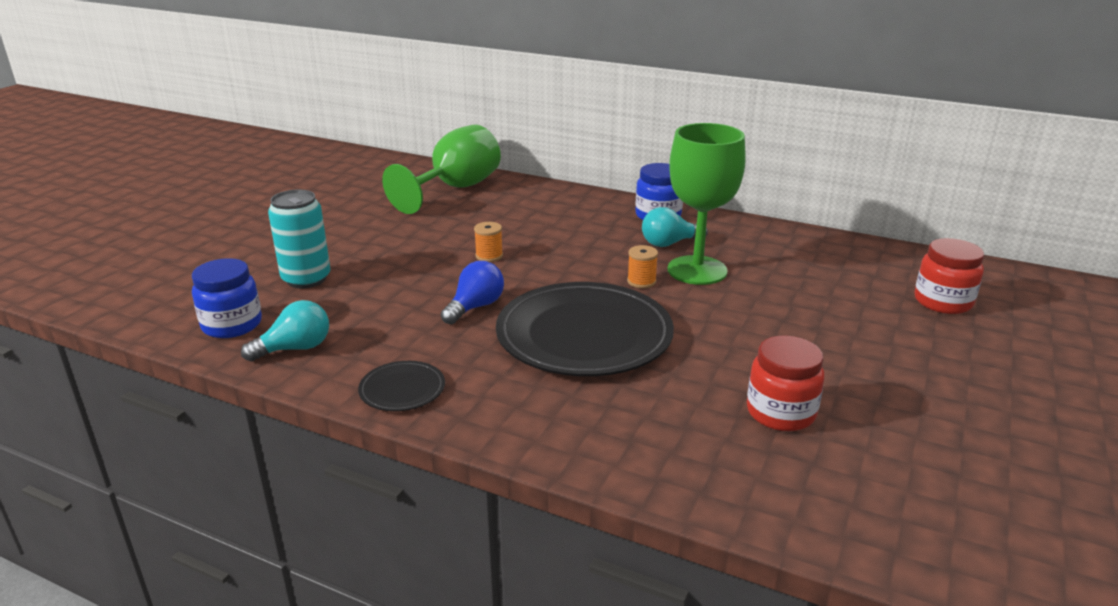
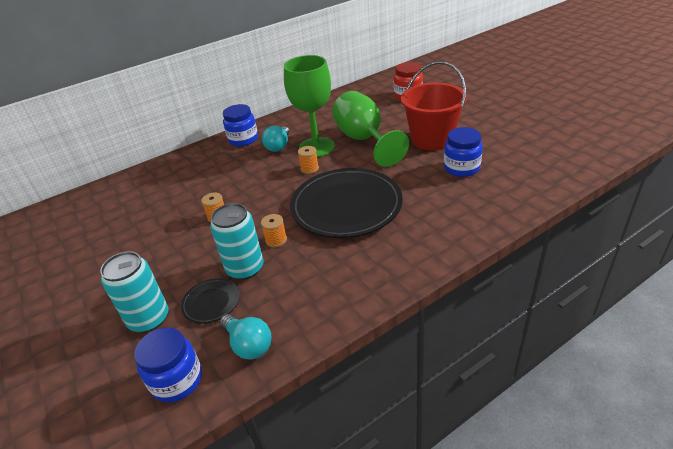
camera: 55 degrees left, 10 degrees up
turquoise light bulb [241,300,329,361] -> turquoise light bulb turned 135 degrees clockwise [220,314,271,360]
black plate [358,361,445,411] -> black plate moved to [181,278,240,324]
green goblet [382,125,501,214] -> green goblet moved to [332,91,409,167]
blue light bulb [441,261,504,325] -> orange spool [261,214,287,247]
red jar [747,336,824,431] -> blue jar [444,127,483,177]
none -> turquoise can [210,203,264,280]
none -> red bucket [401,61,467,151]

